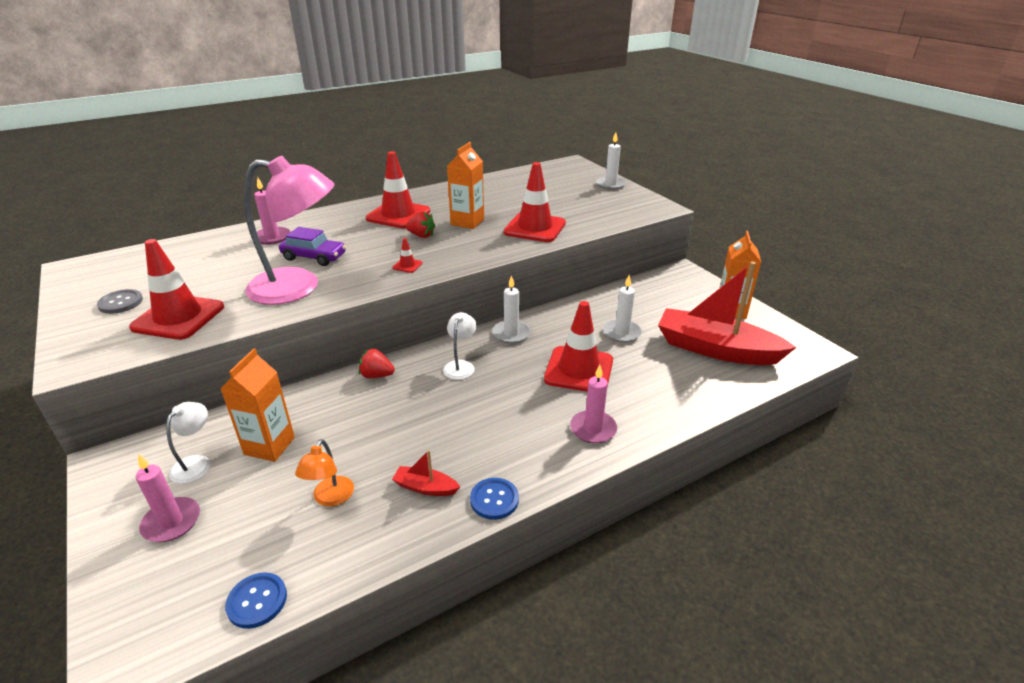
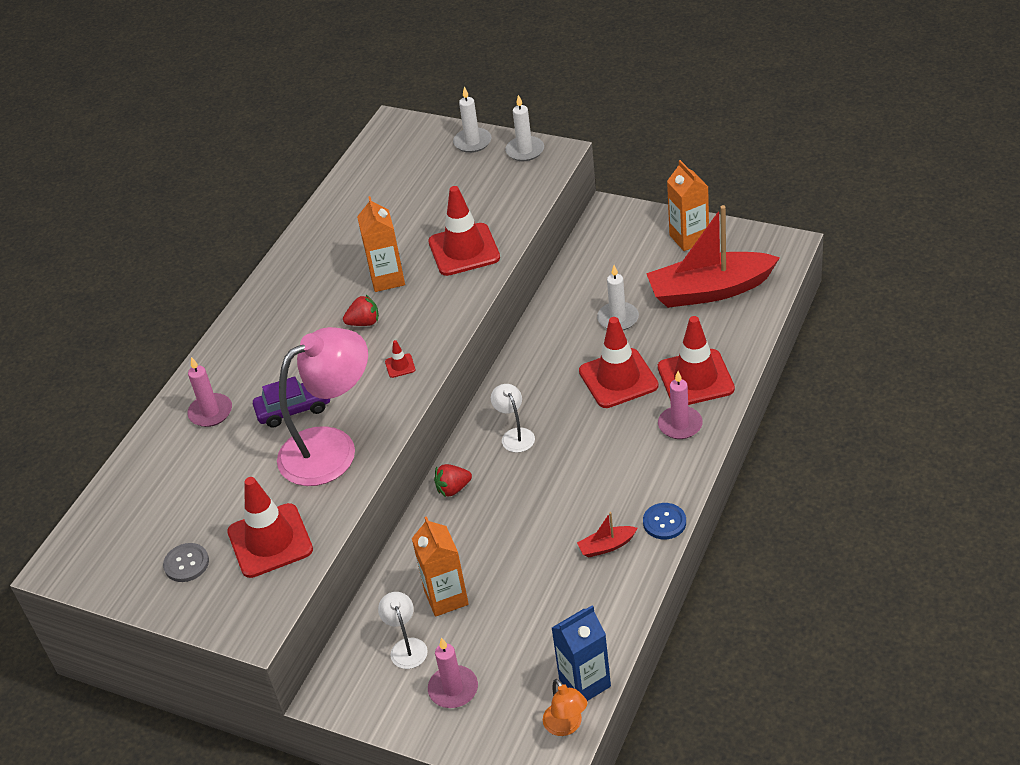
camera: 30 degrees left, 10 degrees up
blue button [225,572,287,629] -> blue carton [552,605,611,701]
orange lamp [295,439,354,506] -> orange lamp moved to [543,679,587,736]
red traffic cone [366,151,430,228] -> red traffic cone moved to [658,316,735,405]
white candle [492,275,531,343] -> white candle moved to [505,95,544,161]

